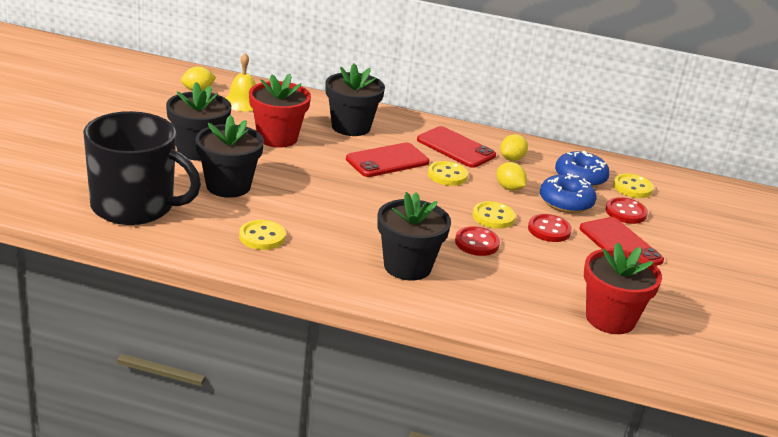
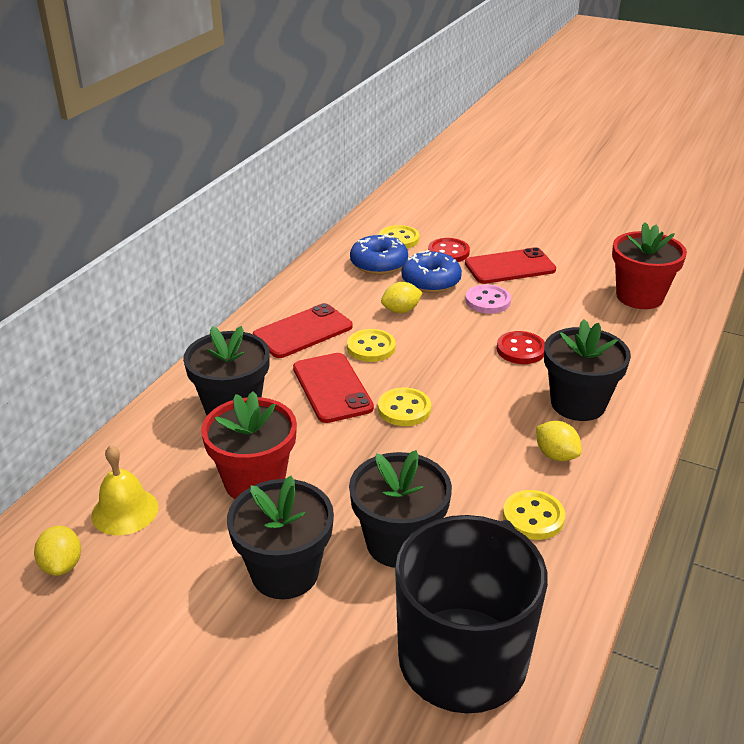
camera: 75 degrees left, 5 degrees up
yellow button [473,201,516,229] -> yellow button moved to [378,387,431,426]
yellow lemon [500,134,528,161] -> yellow lemon moved to [536,421,582,461]
red button [528,214,572,242] -> pink button [465,284,511,313]

